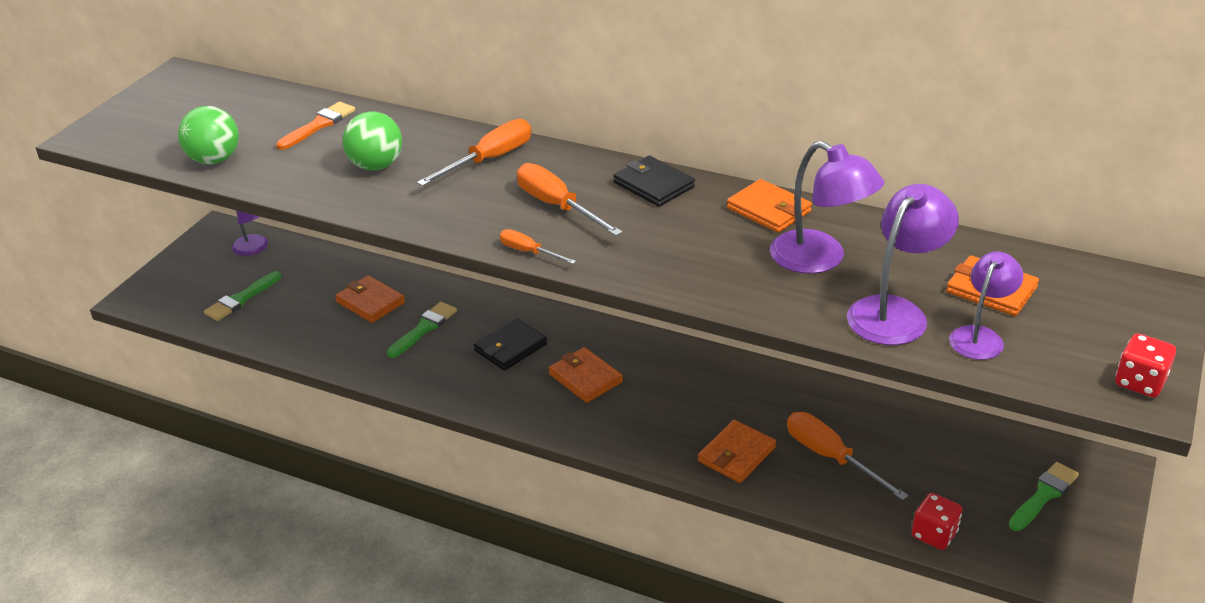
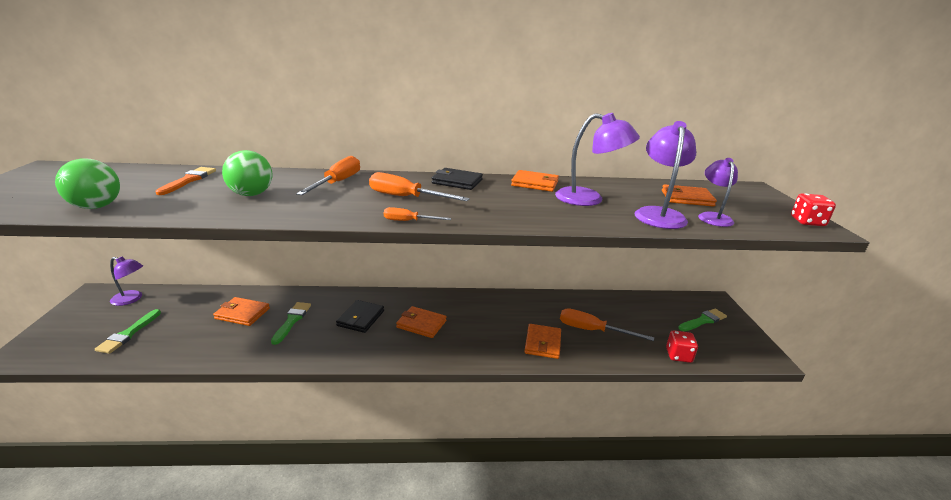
camera: 30 degrees left, 10 degrees down
green brush [1009,462,1079,531] -> green brush turned 45 degrees clockwise [678,309,727,331]

